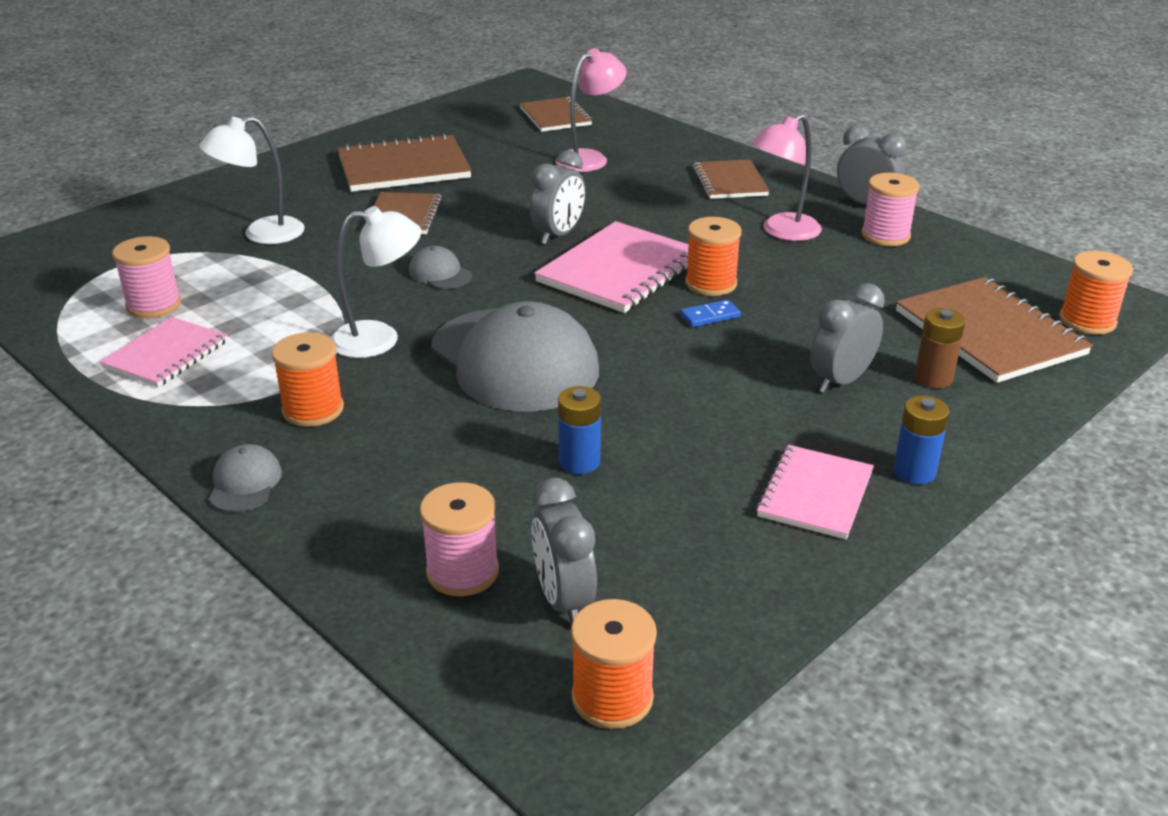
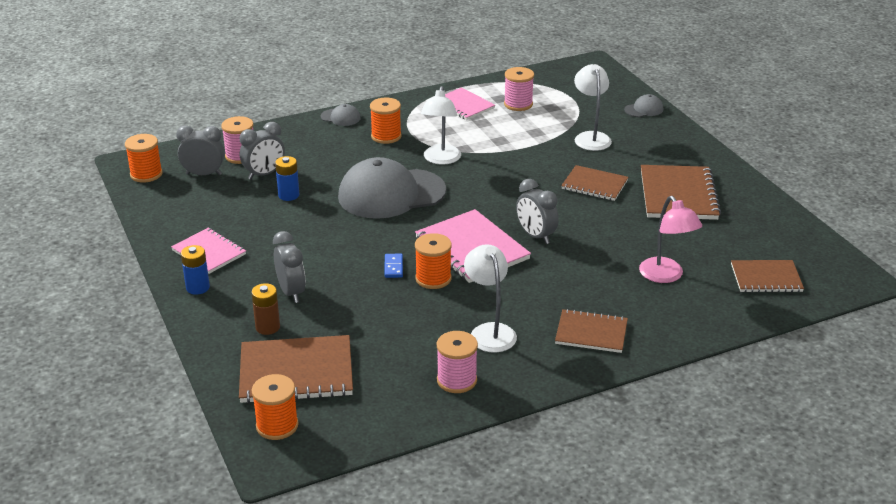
camera: 110 degrees right, 0 degrees up
grey cap [409,246,472,289] -> grey cap moved to [624,94,663,117]
pink lamp [751,114,822,241] -> white lamp [464,244,517,353]
grey clock [837,125,907,205] -> grey clock moved to [240,122,285,180]

